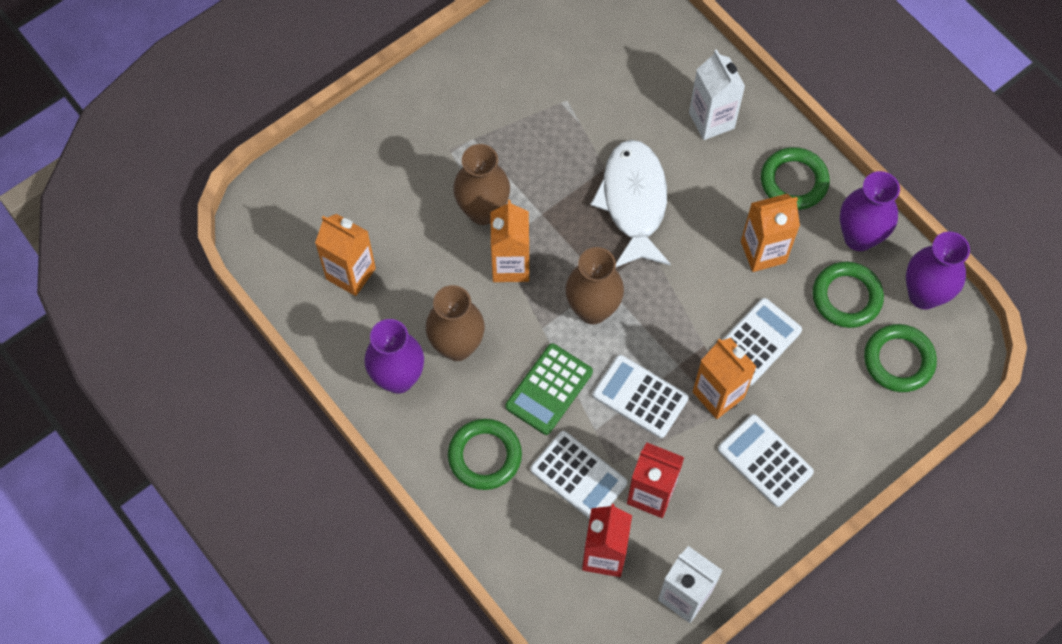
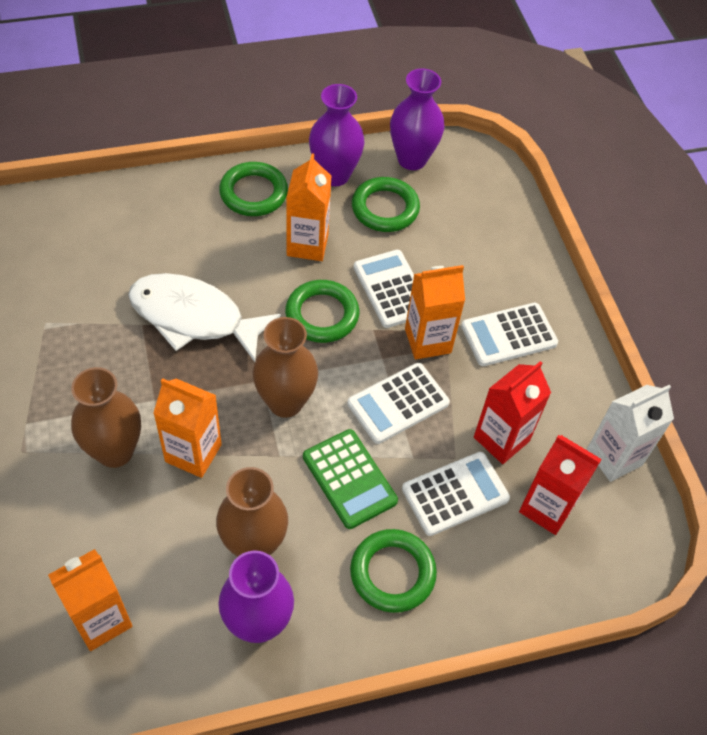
camera: 70 degrees left, 10 degrees down
white carton [689,49,745,140] -> none
green ring [864,324,937,392] -> green ring moved to [285,280,359,343]

